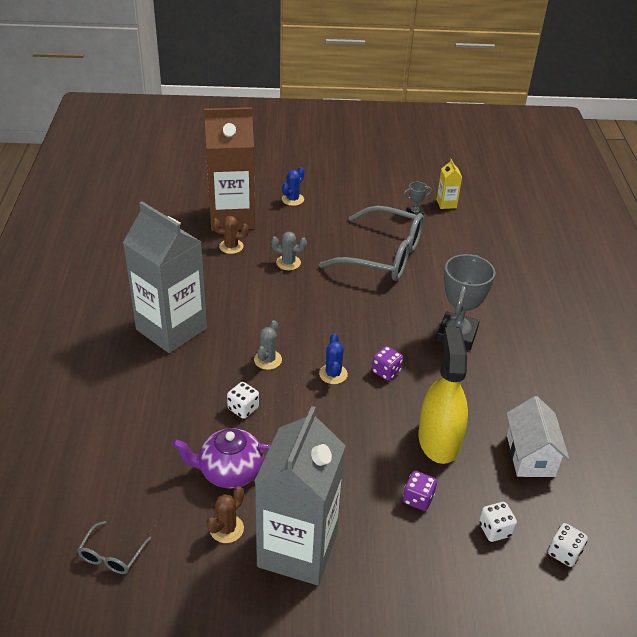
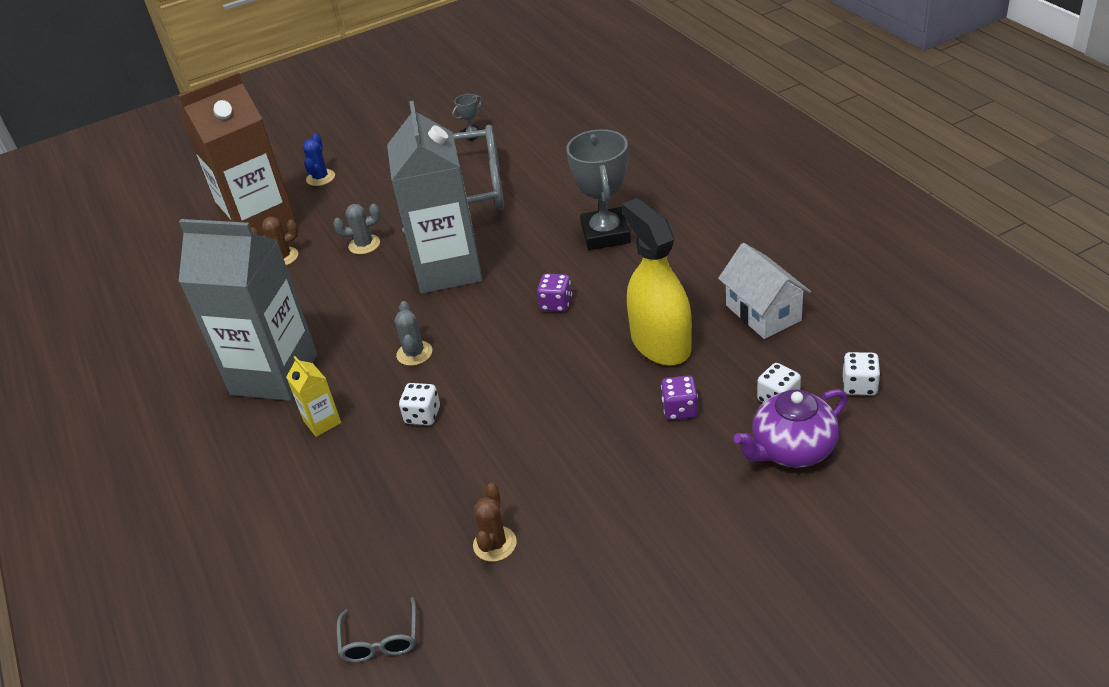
camera: 20 degrees left, 0 degrees up
purple teapot [172,428,271,488] -> purple teapot moved to [734,389,847,468]
grey carton [255,406,346,585] -> grey carton moved to [387,101,483,294]
blue cactus [319,333,348,384] -> none
yellow carton [437,159,462,209] -> yellow carton moved to [286,356,341,437]

